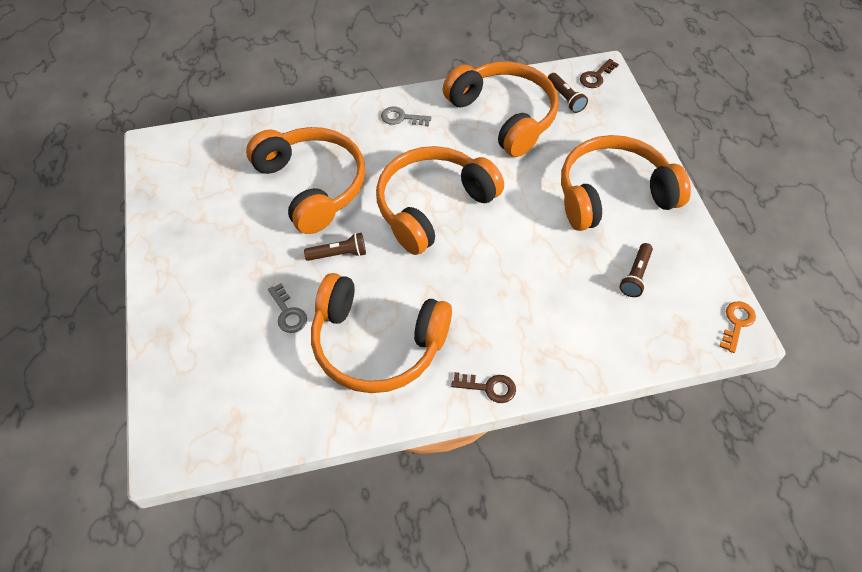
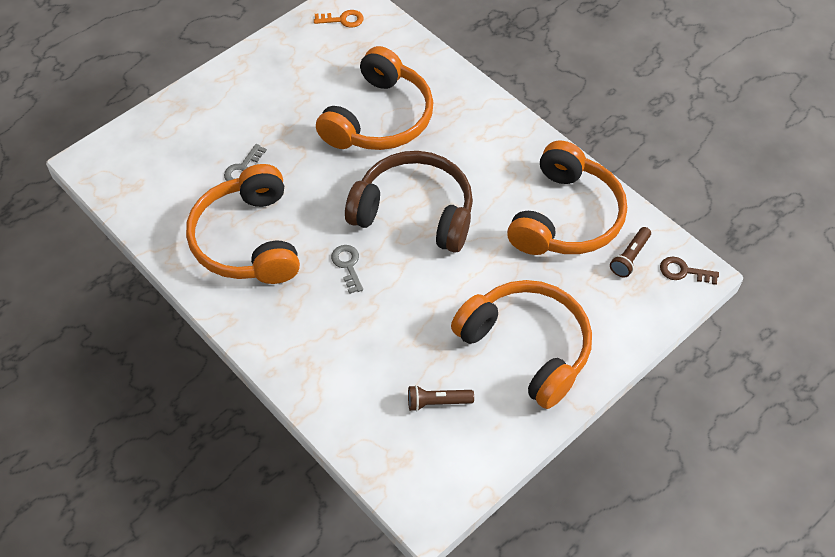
camera: 60 degrees right, 0 degrees up
brown flashlight [304,233,366,261] -> none
orange headphones [376,146,504,255] -> brown headphones [345,151,473,253]
grey key [381,106,432,126] -> grey key moved to [331,245,363,294]
brown key [451,372,516,403] -> none
orange key [720,301,756,353] -> orange key moved to [314,10,364,28]

